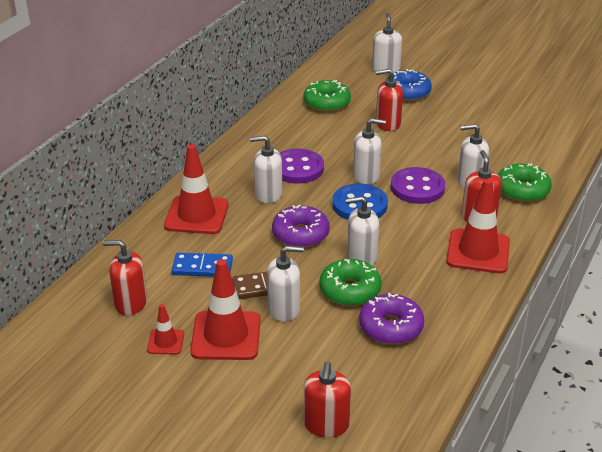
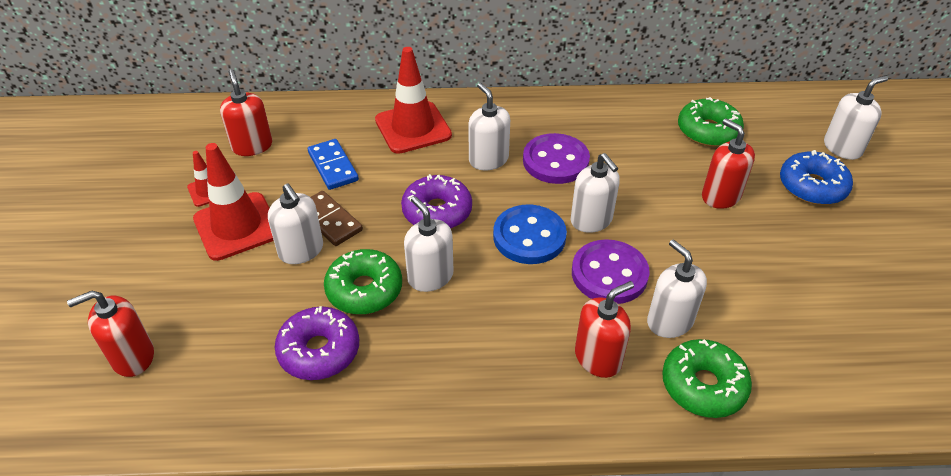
camera: 60 degrees right, 10 degrees up
red traffic cone [446,179,510,274] -> none

